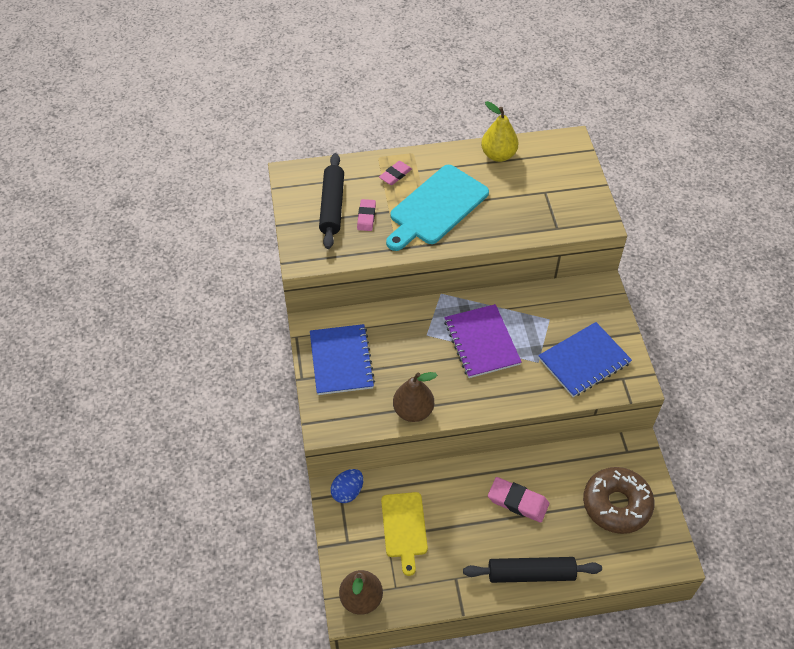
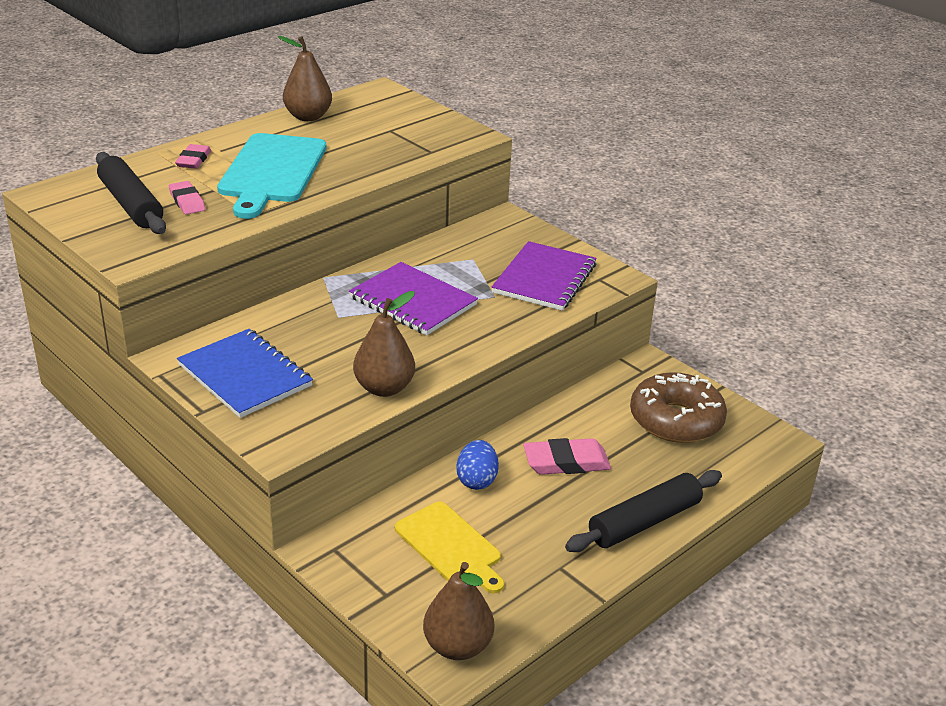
camera: 35 degrees left, 20 degrees down
blue egg [331,469,363,503] -> blue egg moved to [456,440,499,490]
yellow pear [481,101,519,162] -> brown pear [278,36,332,121]
blue notebook [538,322,632,397] -> purple notebook [492,241,596,311]

